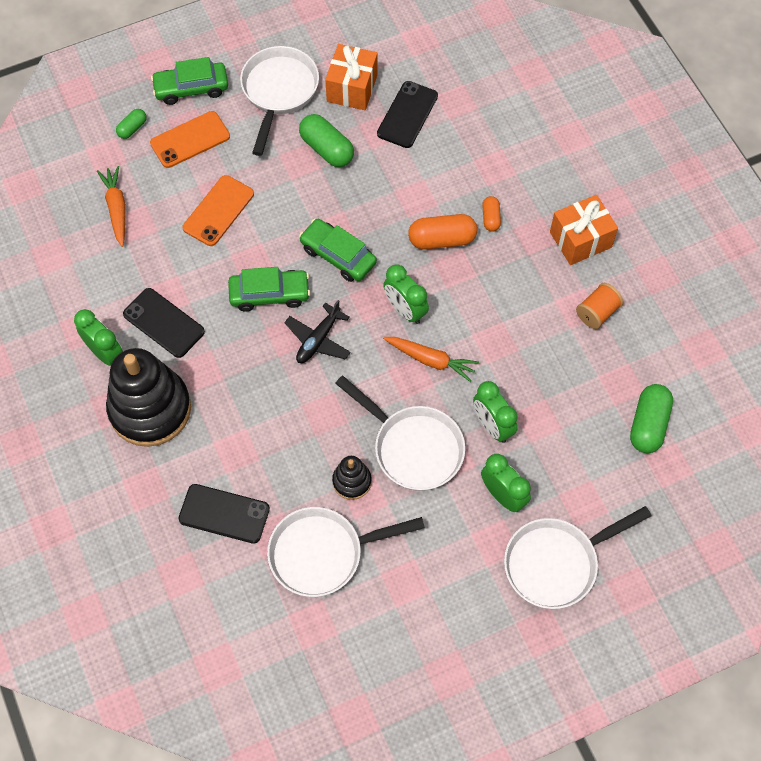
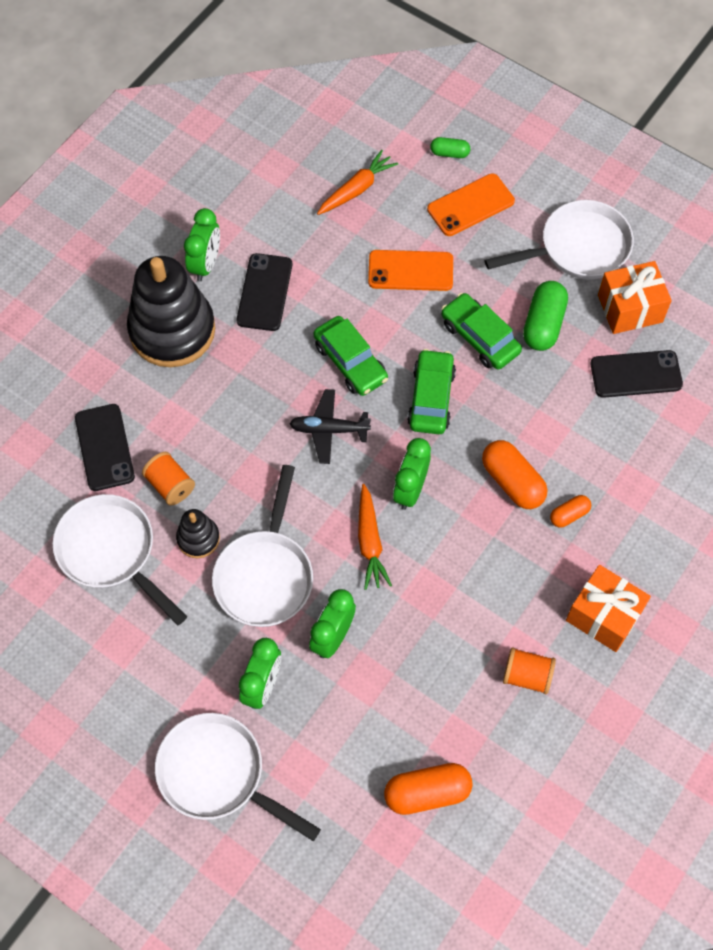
camera: 60 degrees right, 0 degrees up
orange phone [150,111,230,168] -> orange phone turned 60 degrees counterclockwise [427,173,515,236]
green car [151,57,228,105] -> green car moved to [441,293,522,370]
green capsule [630,384,673,453] -> orange capsule [384,763,473,815]
none -> orange spool [142,452,195,506]

